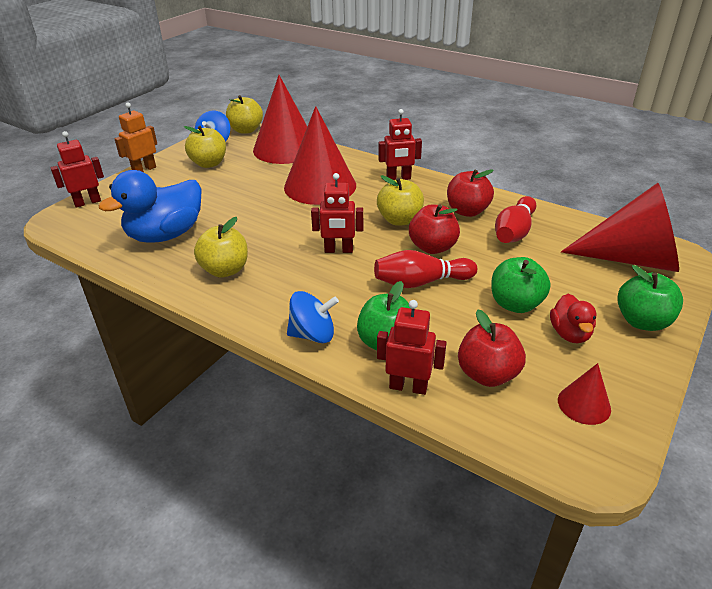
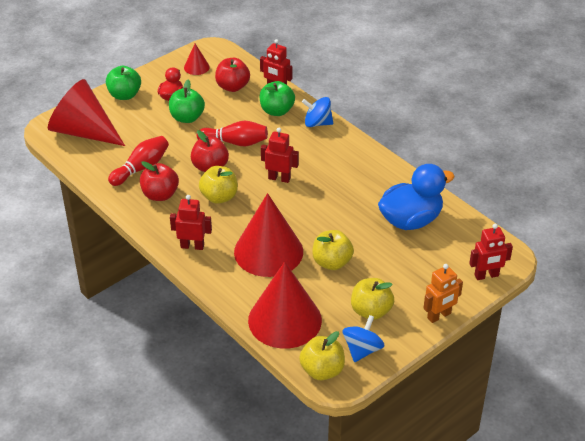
camera: 165 degrees left, 5 degrees up
yellow apple [194,217,248,278] -> yellow apple moved to [312,230,354,270]

